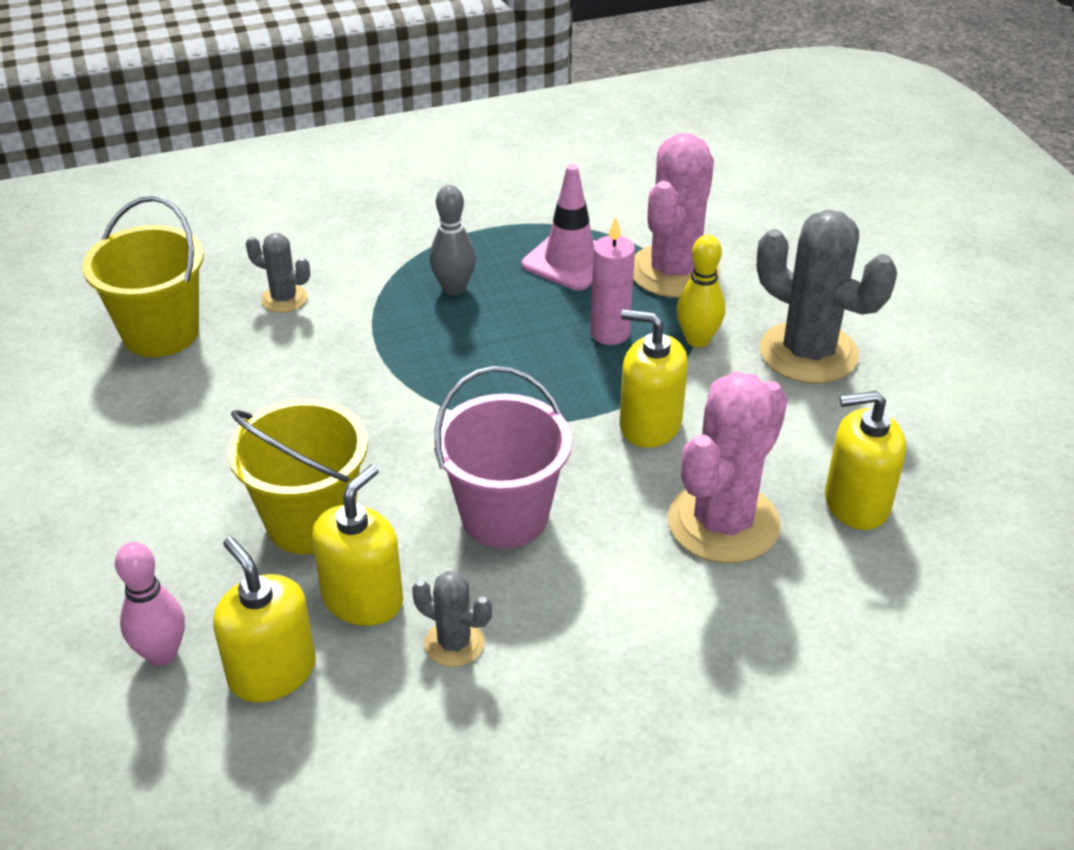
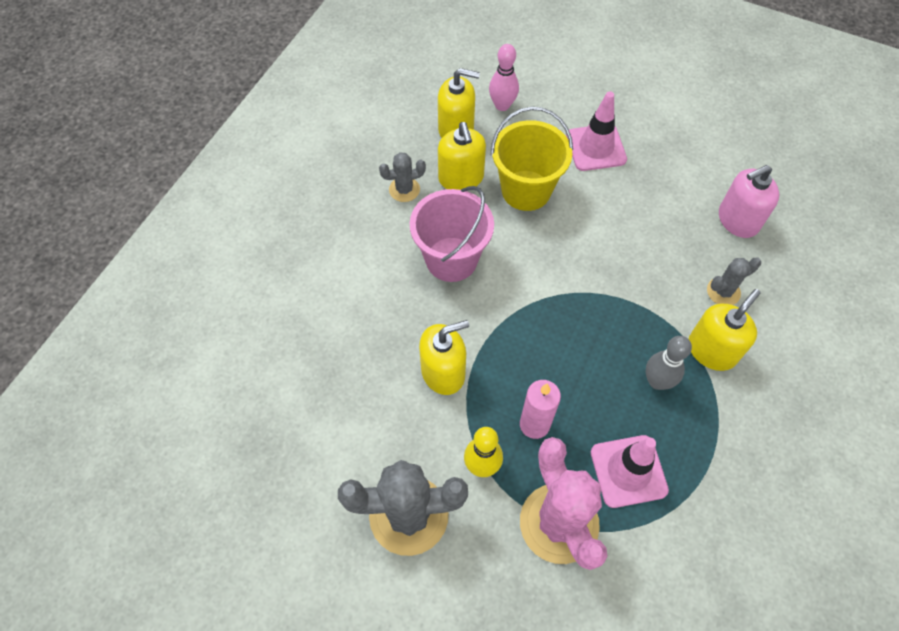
camera: 135 degrees right, 20 degrees up
yellow bucket [82,196,204,357] -> pink soap dispenser [719,165,779,238]
pink cactus [668,371,788,563] -> none
yellow soap dispenser [825,391,906,530] -> yellow soap dispenser moved to [689,289,761,371]
none -> pink traffic cone [566,91,627,171]

